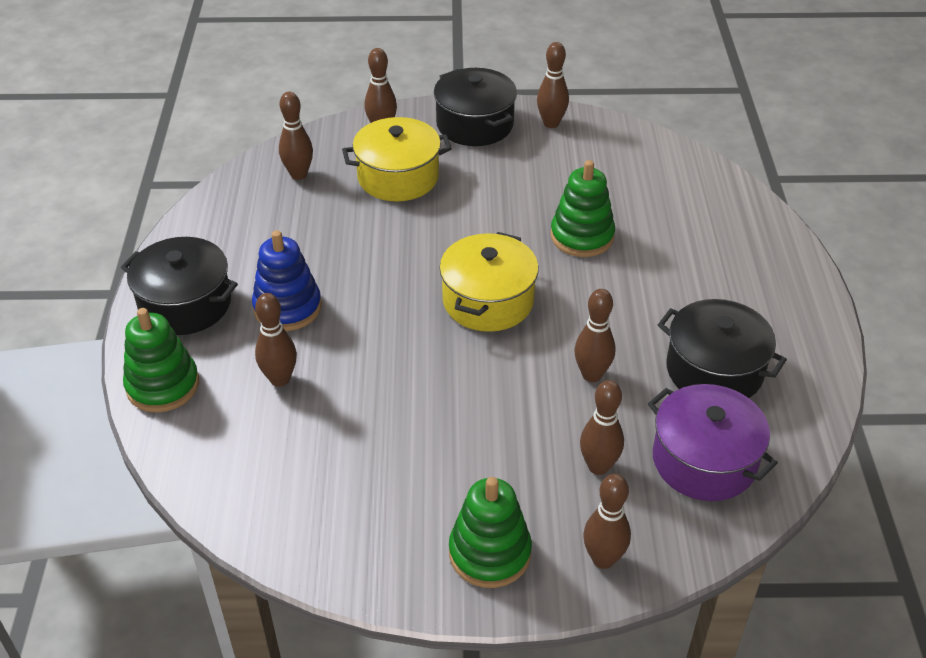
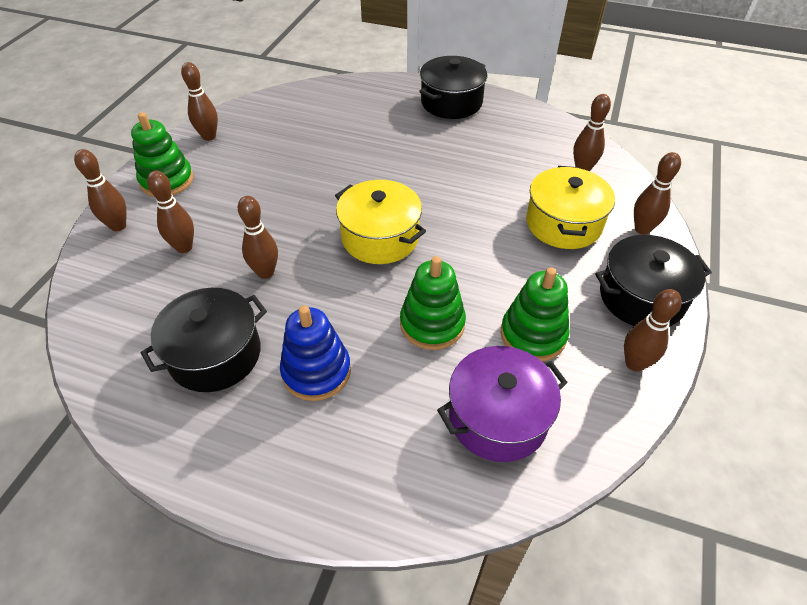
camera: 110 degrees right, 5 degrees up
green stacking toy [123,308,199,412] -> green stacking toy moved to [501,268,570,361]
blue stacking toy [252,230,322,331] -> blue stacking toy moved to [280,305,351,401]
brown bowling pin [255,293,297,387] -> brown bowling pin moved to [181,62,218,141]
purple pot [648,384,778,501] -> purple pot moved to [437,346,568,462]

